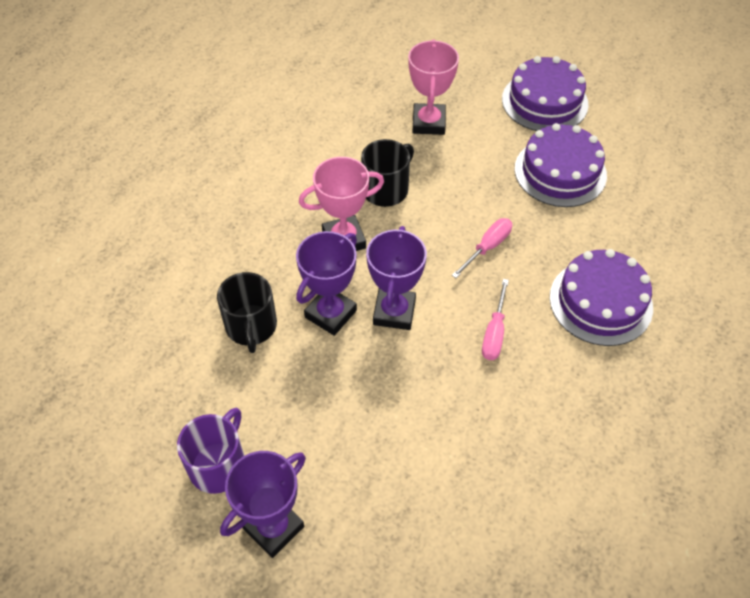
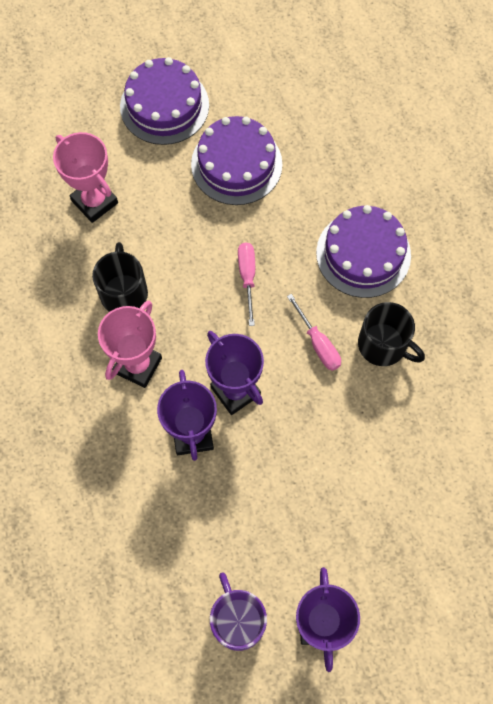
camera: 45 degrees left, 15 degrees up
black mug [217,272,277,353] -> black mug moved to [358,302,425,366]

